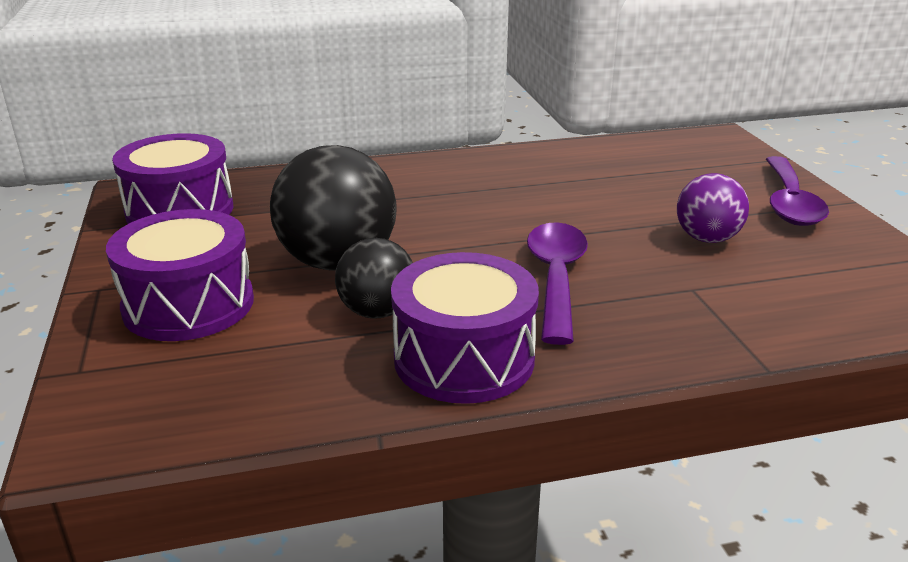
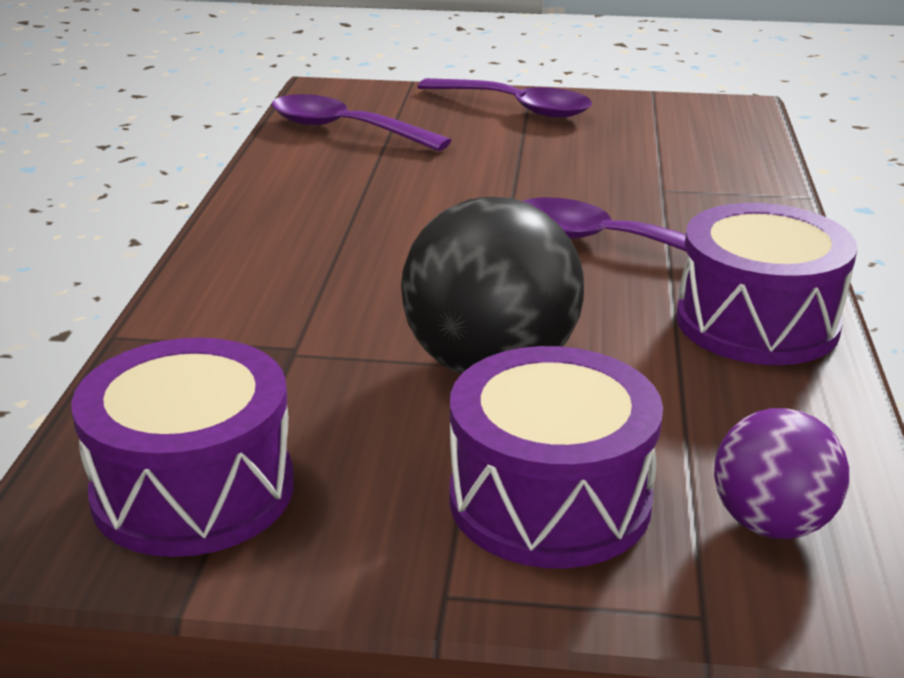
camera: 70 degrees left, 0 degrees up
black ball [335,238,413,319] -> none
purple ball [677,173,749,243] -> purple ball moved to [714,408,849,539]
none -> purple spoon [272,94,452,151]

